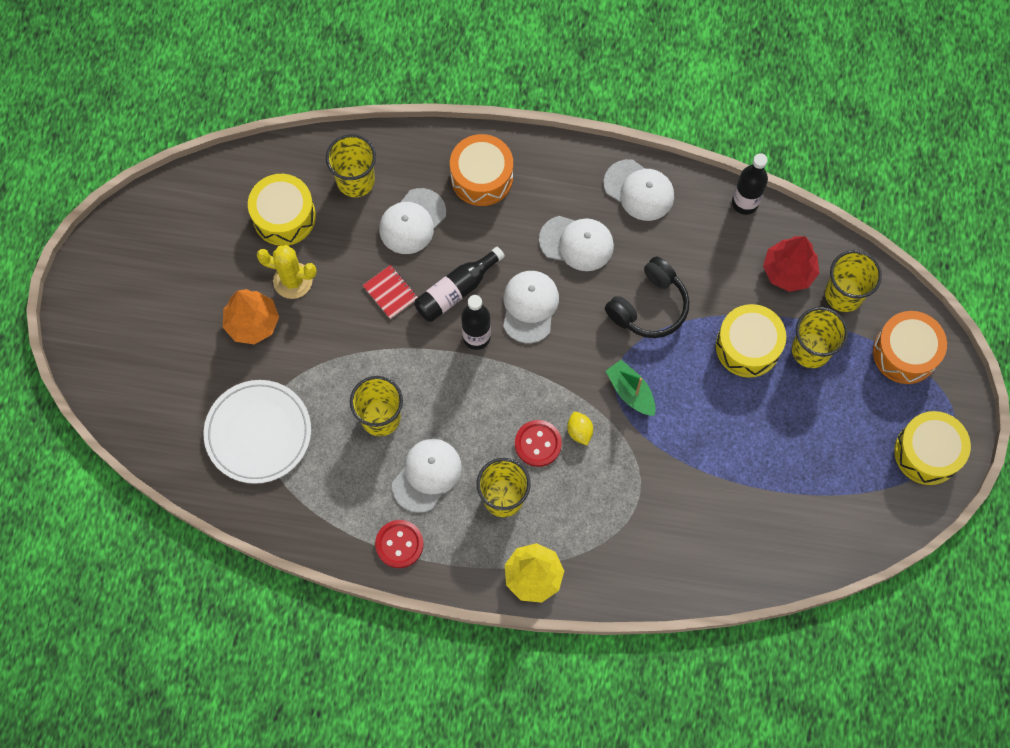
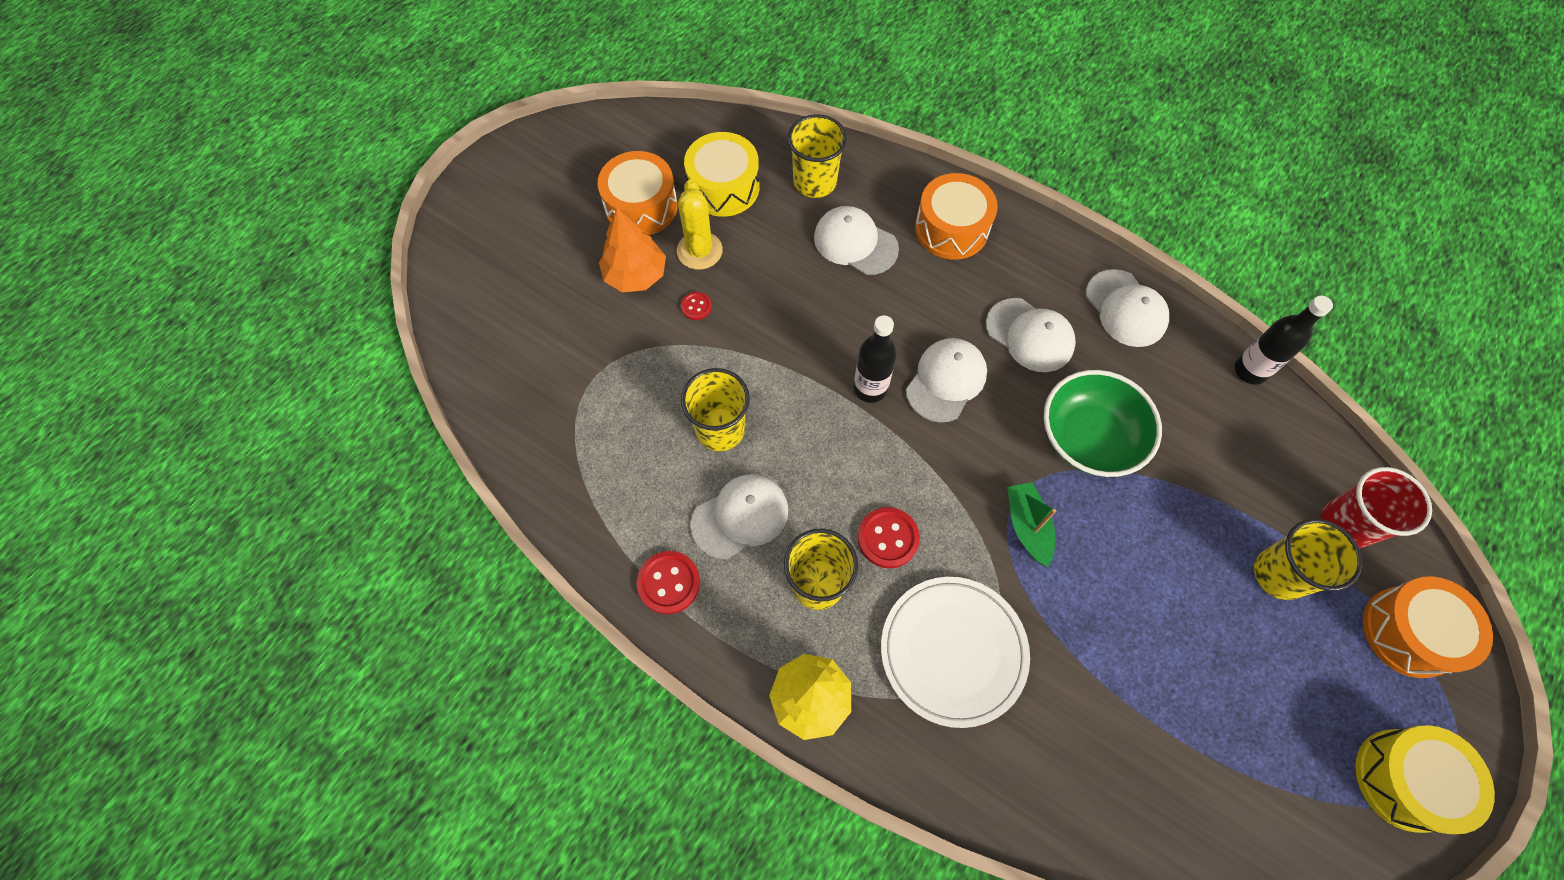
camera: 25 degrees right, 5 degrees down
white plate [204,380,311,484] -> white plate moved to [881,577,1030,728]
yellow cactus [257,245,317,299] -> yellow cactus turned 45 degrees clockwise [677,179,723,270]
red notebook [362,265,418,319] -> none
white cap [379,188,446,254] -> white cap turned 60 degrees clockwise [814,206,899,275]
black bottle [414,247,505,322] -> none
yellow lemon [567,412,593,446] -> none
black headphones [605,257,689,338] -> green bowl [1044,370,1162,477]
yellow drum [716,304,786,378] -> none
red tree [763,236,819,292] -> none
yellow cup [825,250,882,312] -> red cup [1321,467,1432,549]
none -> orange drum [598,151,677,235]
none -> red button [681,292,712,320]

